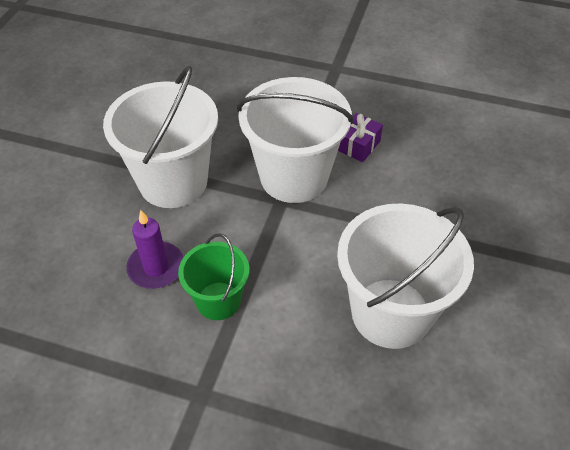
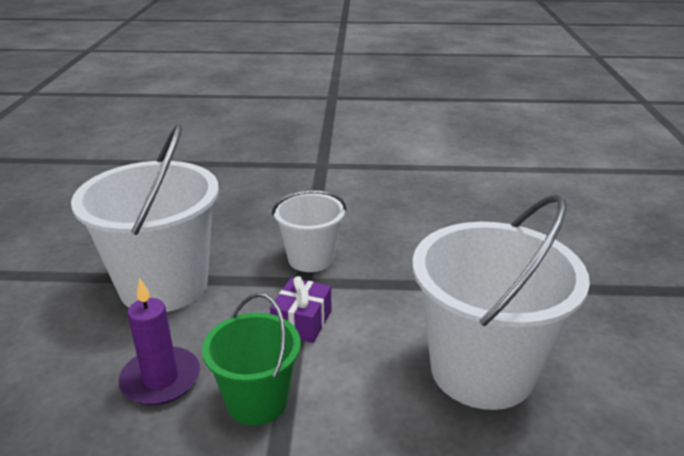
camera: 15 degrees left, 20 degrees down
white bucket [237,77,354,203] -> white bucket [272,190,346,272], size x0.56
purple gift [338,113,383,162] -> purple gift moved to [270,276,331,343]

